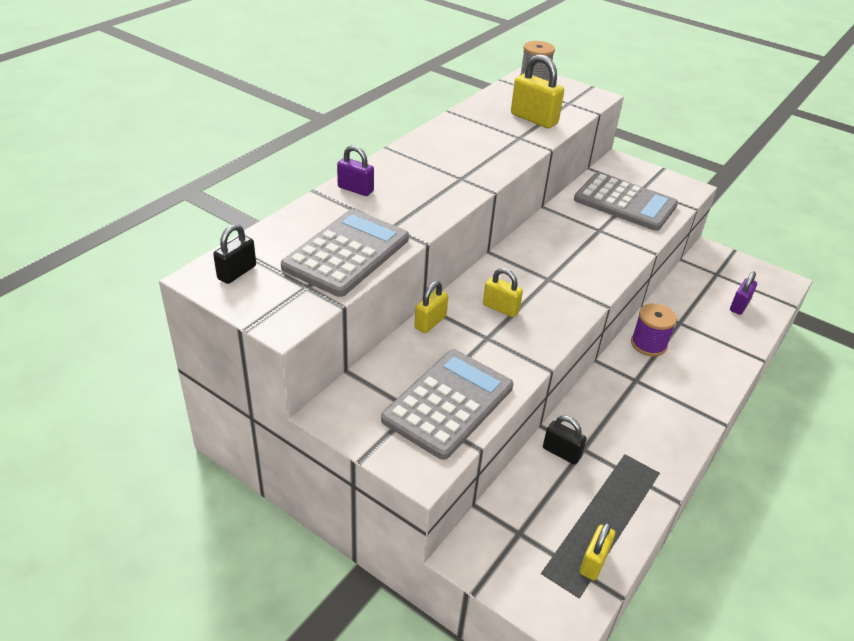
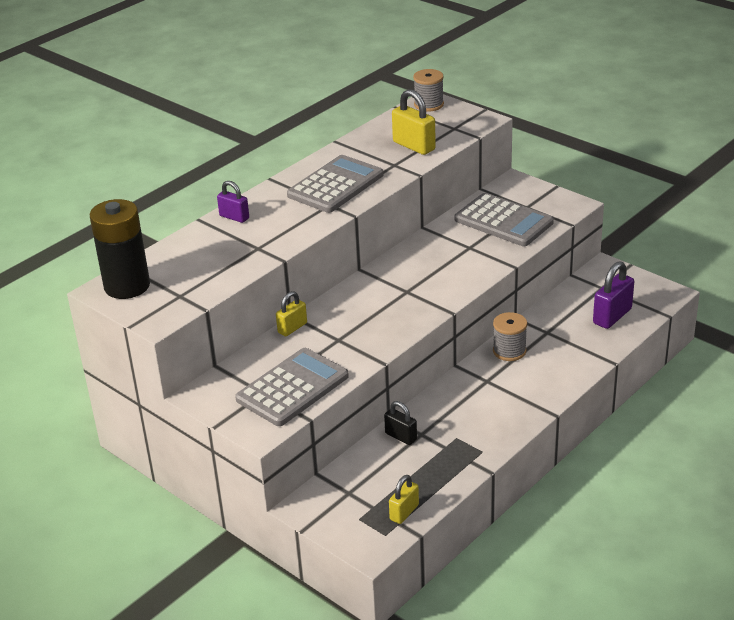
camera: 10 degrees right, 5 degrees down
black padlock [213,224,256,284] -> black battery [90,199,150,299]
grey calculator [281,209,409,297] -> grey calculator moved to [287,155,383,213]
yellow padlock [483,268,523,317] -> none
purple spool [631,303,677,357] -> grey spool [493,312,527,361]
purple padlock [730,271,757,315] -> purple padlock [593,261,634,329], size x1.59

